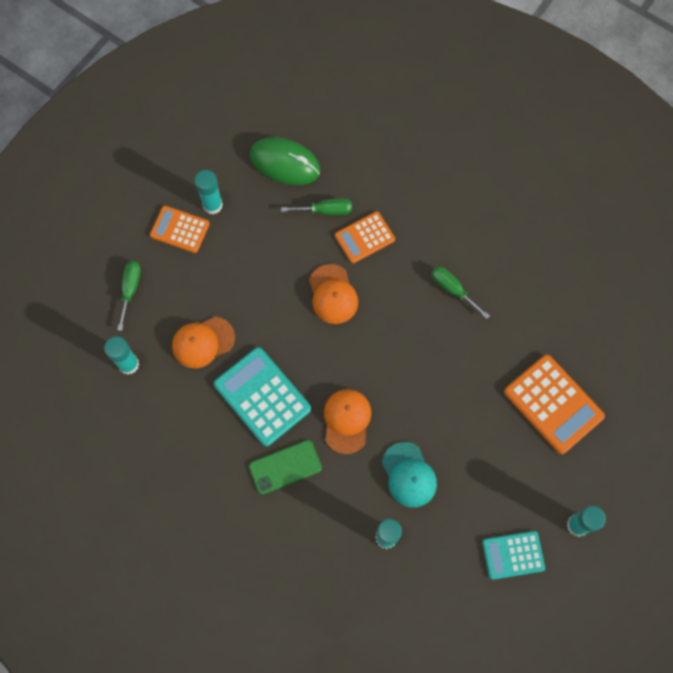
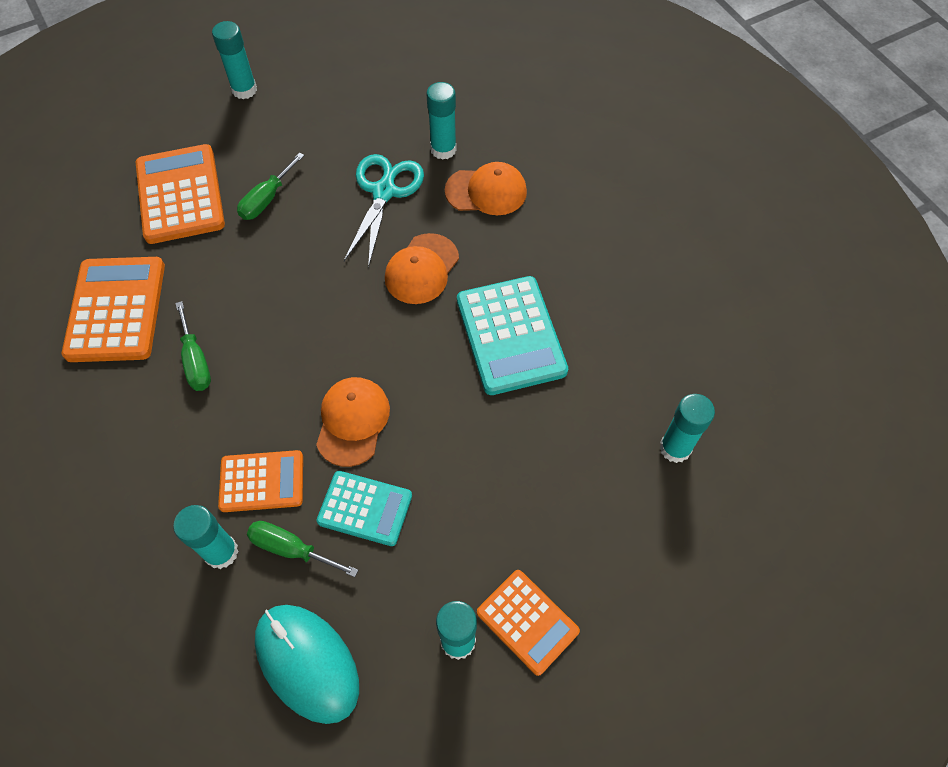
camera: 155 degrees left, 10 degrees down
green screwdriver [117,261,141,331] -> green screwdriver moved to [237,152,305,220]
orange cap [172,317,235,368] -> orange cap moved to [445,162,527,215]
green phone [249,440,322,494] -> none
green mouse [250,137,320,185] -> turquoise mouse [255,605,359,724]
turquoise cap [382,442,437,508] -> turquoise scissors [344,154,424,268]
turquoise calculator [482,531,545,580] -> turquoise calculator moved to [316,471,412,546]
none -> orange calculator [62,257,165,362]
none -> turquoise glue stick [173,505,239,569]

